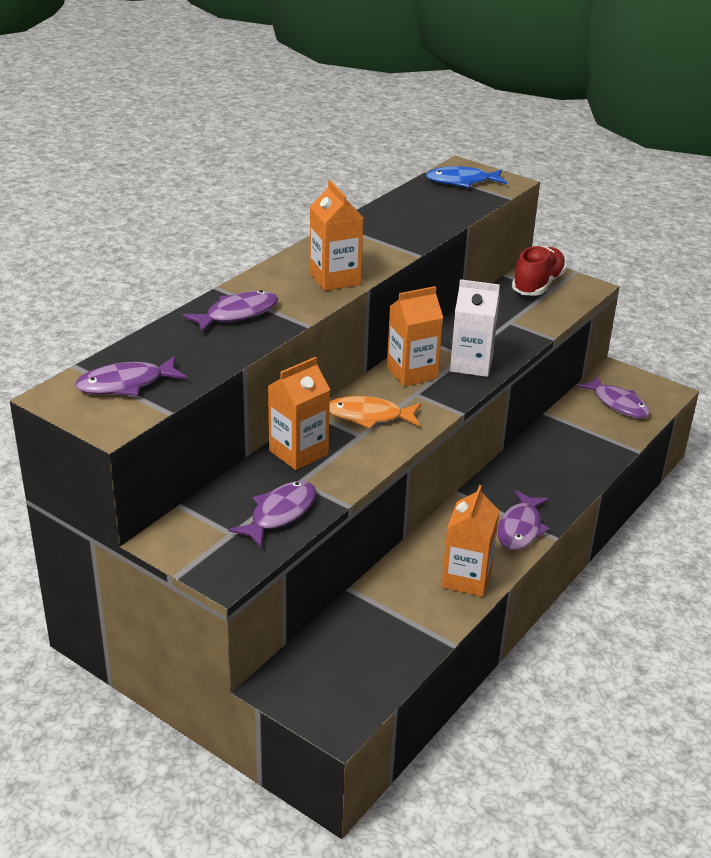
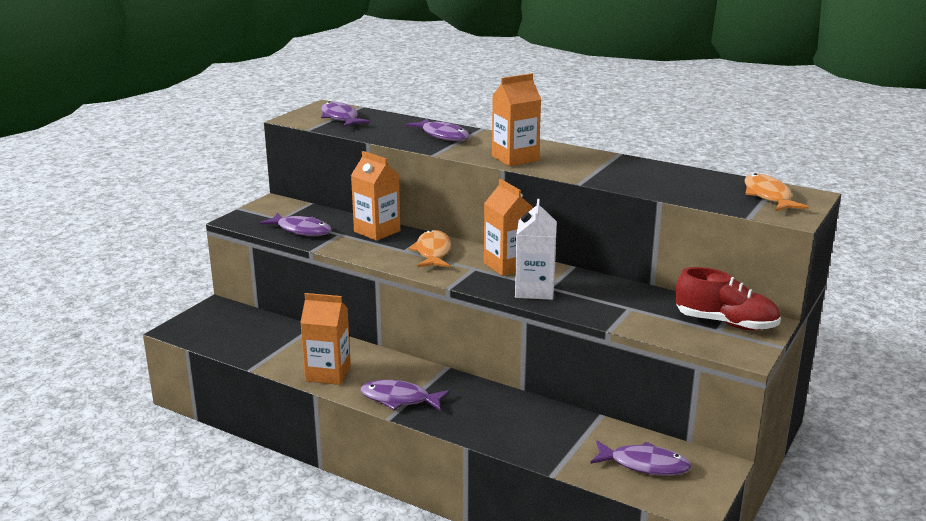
camera: 85 degrees right, 10 degrees down
blue fish [426,166,507,188] -> orange fish [744,173,809,211]
purple fish [576,375,650,418] -> purple fish turned 120 degrees counterclockwise [590,440,692,476]

